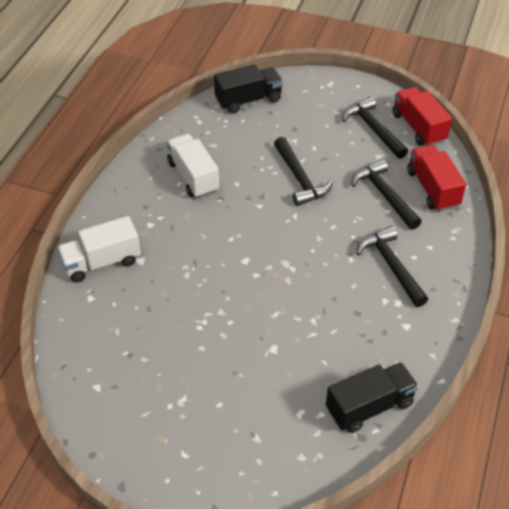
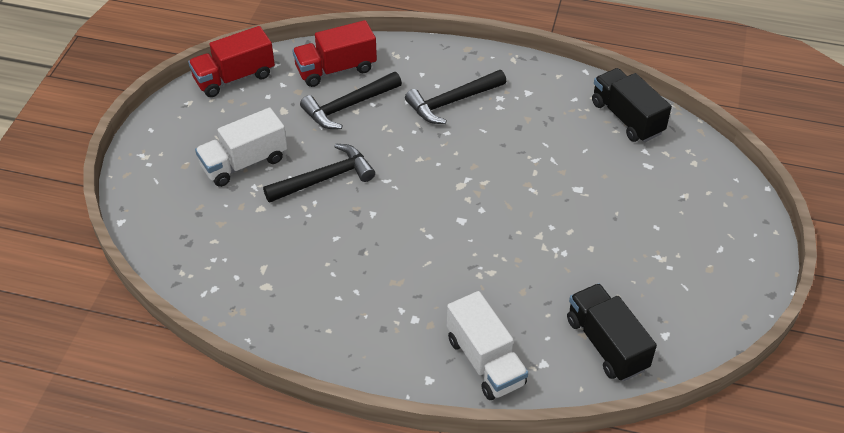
camera: 95 degrees left, 0 degrees up
white truck [167,134,219,198] -> white truck moved to [195,107,287,187]
black truck [214,64,283,114] -> black truck moved to [567,283,657,381]
black hammer [342,97,408,159] -> none

